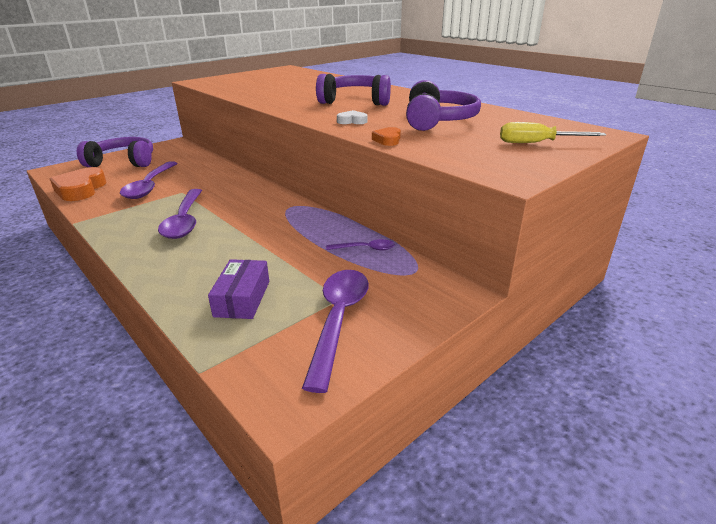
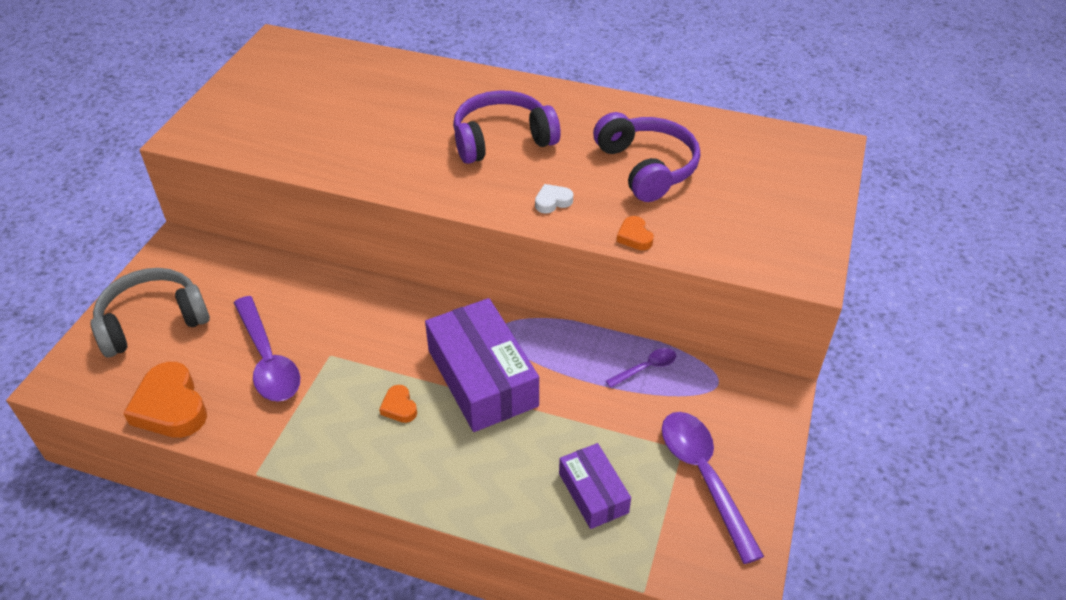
camera: 30 degrees left, 15 degrees up
purple headphones [77,137,153,167] -> grey headphones [91,268,210,357]
purple spoon [158,189,202,239] -> orange heart [379,385,417,423]
yellow screwdriver [500,122,606,143] -> none
none -> purple box [425,298,539,432]

